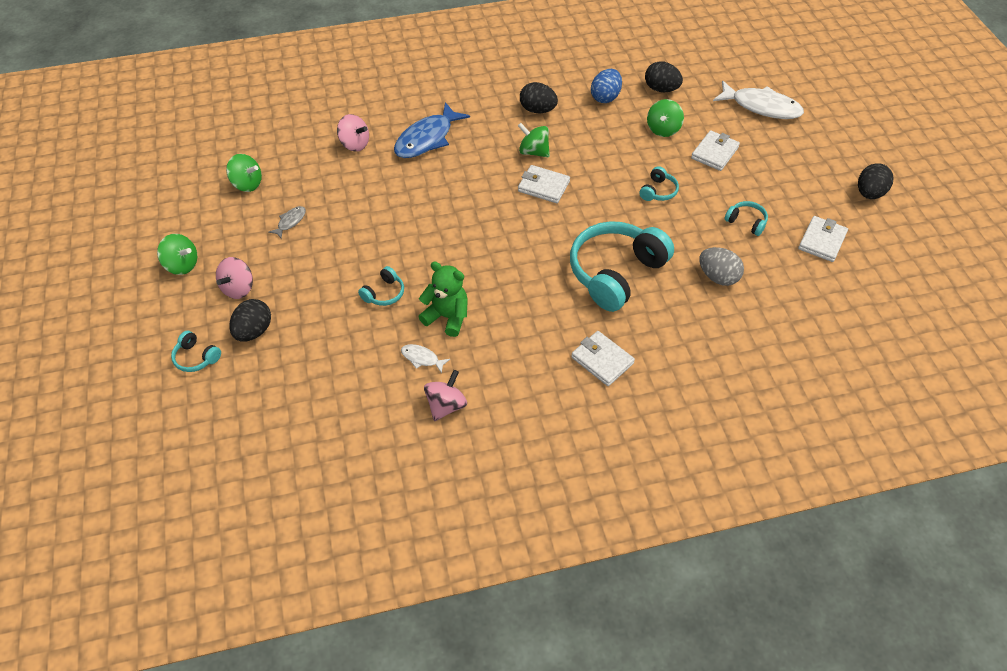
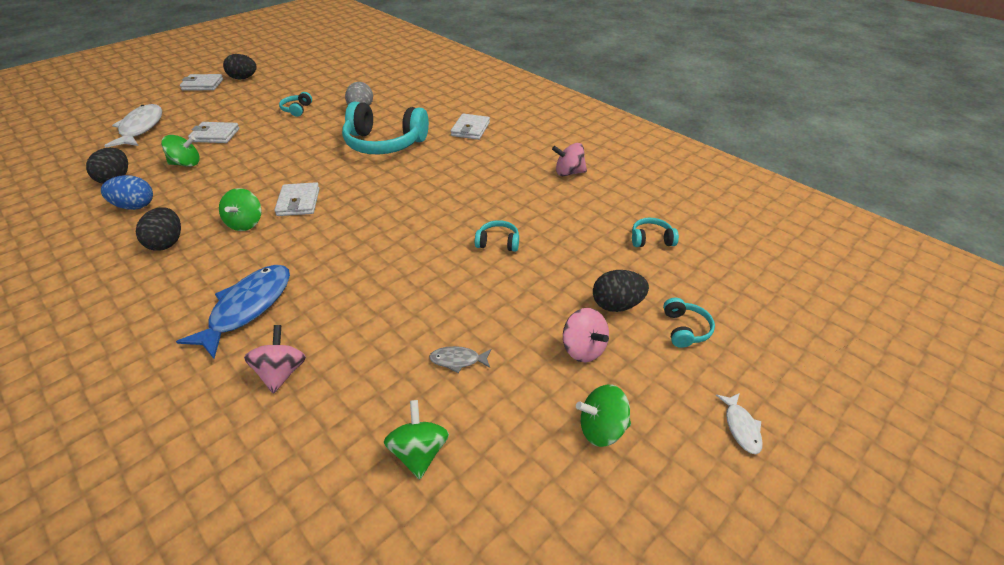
camera: 120 degrees left, 10 degrees down
green spinning top [157,234,197,275] -> green spinning top turned 90 degrees counterclockwise [576,384,631,447]
pink spinning top [216,257,253,299] -> pink spinning top turned 60 degrees clockwise [563,308,609,362]
blue fish [394,102,470,158] -> blue fish turned 75 degrees counterclockwise [176,265,290,359]
white fish [401,344,450,373] -> white fish moved to [716,393,763,454]
green teddy bear [418,262,468,337] -> none
turquoise headphones [639,166,679,201] -> turquoise headphones moved to [632,218,679,247]
white wallet [798,216,848,262] -> white wallet moved to [180,74,223,91]

